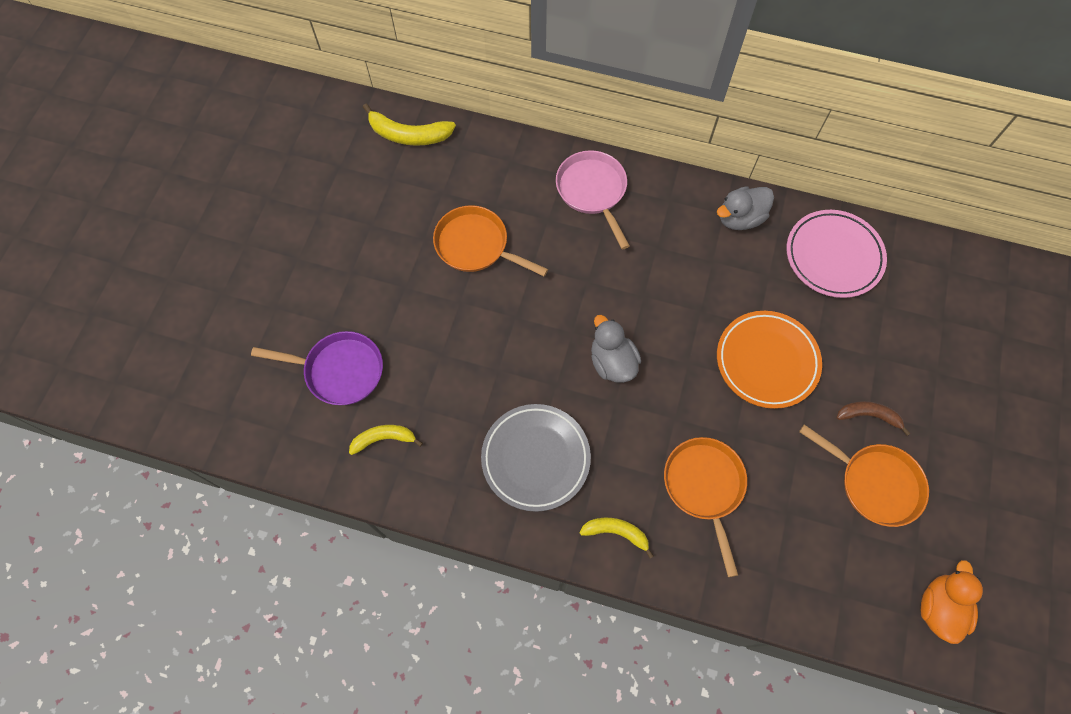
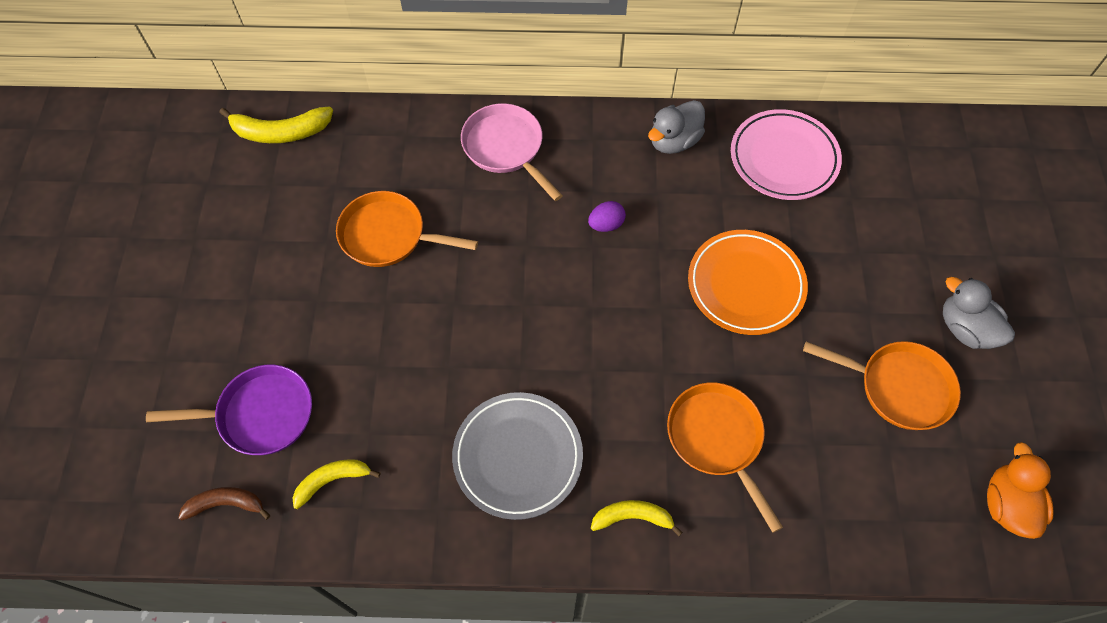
camera: 15 degrees left, 5 degrees down
grey duck [591,315,641,383] -> grey duck moved to [943,277,1015,349]
brown banana [836,401,910,436] -> brown banana moved to [178,487,270,521]
none -> purple egg [588,201,626,232]

